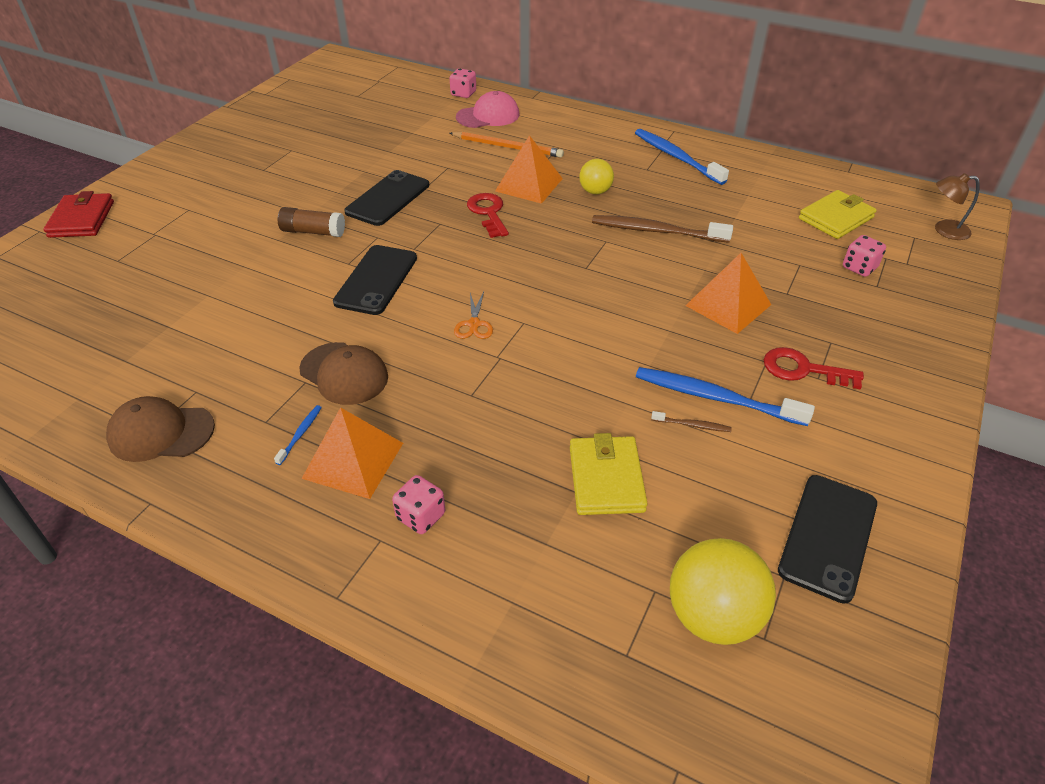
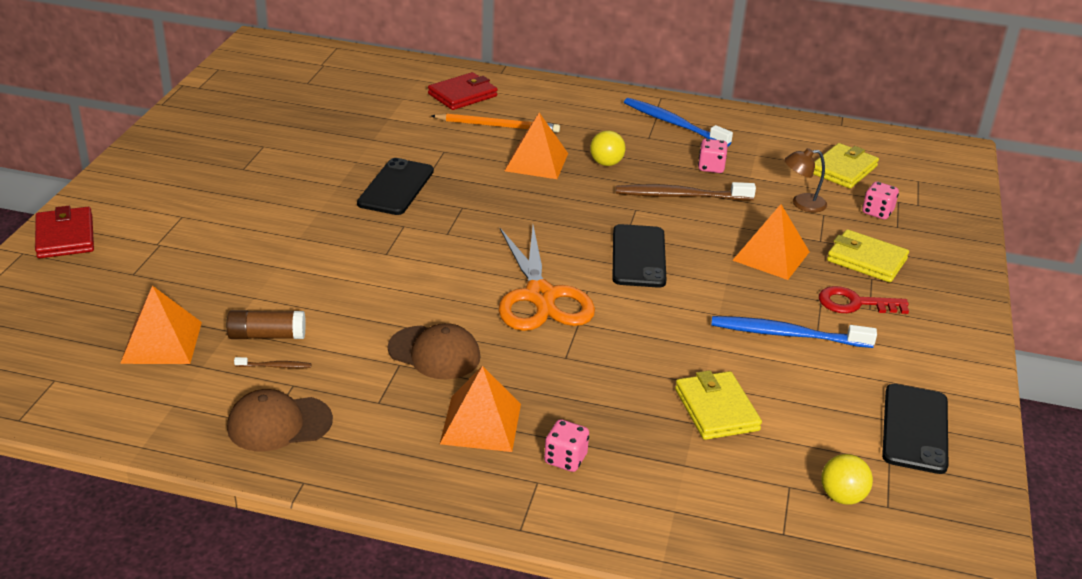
camera: 15 degrees left, 10 degrees down
blue toothbrush [274,405,322,465] -> none
brown glue stick [278,207,345,237] -> brown glue stick moved to [227,310,306,339]
black phone [333,245,417,315] -> black phone moved to [612,224,667,288]
pink dice [449,69,476,98] -> pink dice moved to [698,139,728,173]
orange scissors [454,292,493,339] -> orange scissors [499,225,595,331], size x2.46
pink cap [456,91,519,128] -> red wallet [428,72,498,110]
red key [467,193,509,238] -> none
brown toothbrush [651,411,732,432] -> brown toothbrush moved to [234,357,311,368]
yellow ball [670,538,776,645] -> yellow ball [821,454,873,505], size x0.59
brown lamp [935,173,980,240] -> brown lamp moved to [784,148,827,212]
none -> orange pyramid [120,286,202,364]
none -> yellow wallet [827,229,909,282]

